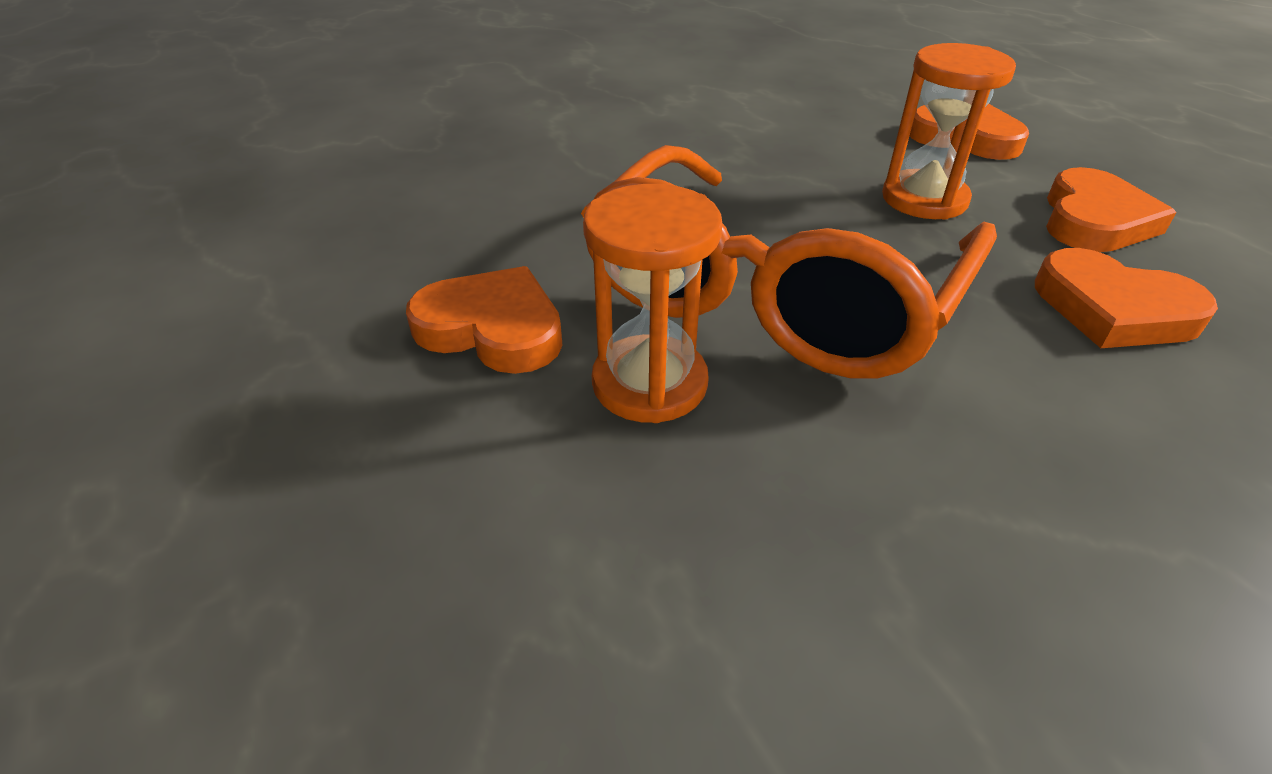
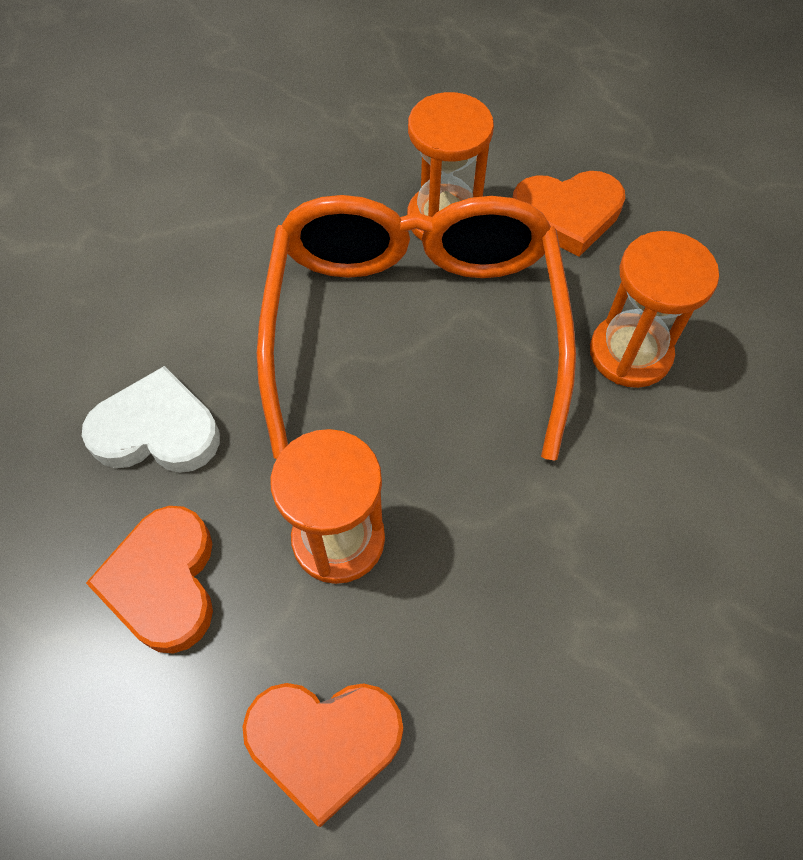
camera: 150 degrees right, 20 degrees up
orange heart [1035,248,1218,348] -> white heart [82,366,220,473]
none -> orange hourglass [590,231,719,388]

